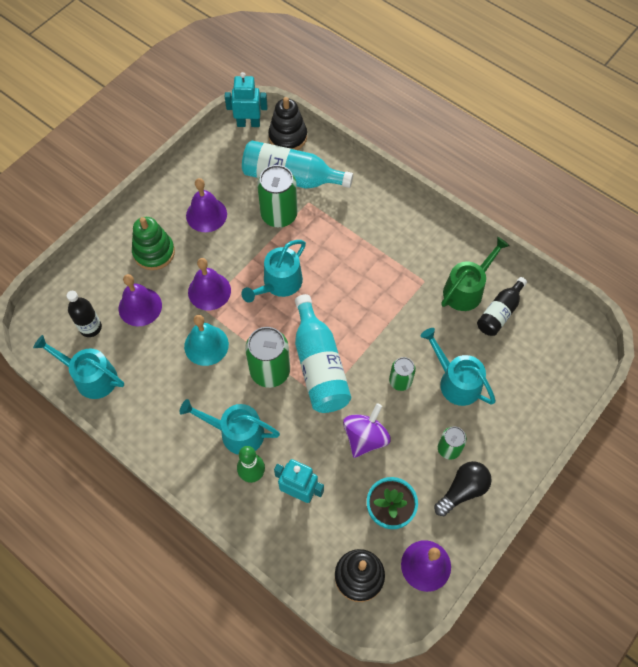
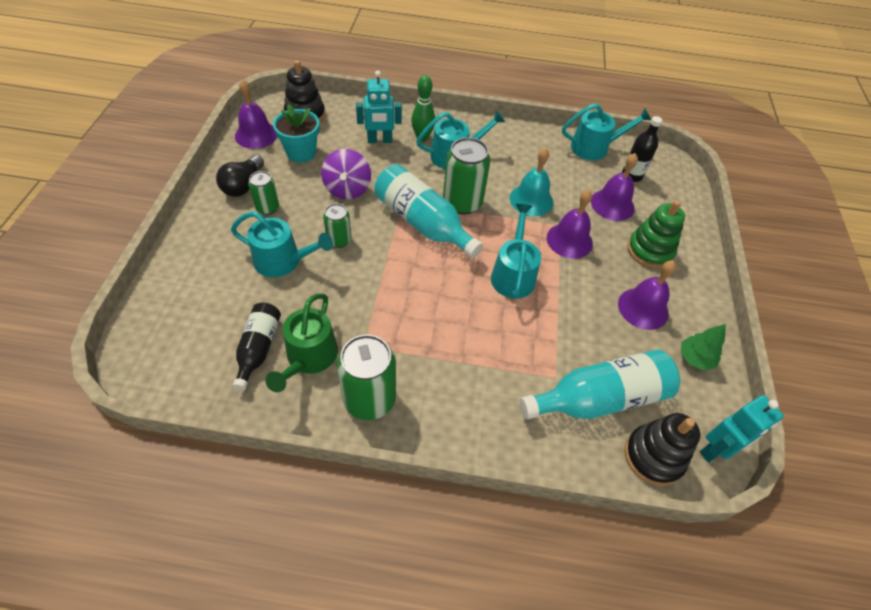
camera: 145 degrees right, 10 degrees down
green can [257,165,298,227] -> green can moved to [337,334,396,420]
none -> green tree [681,324,726,370]

